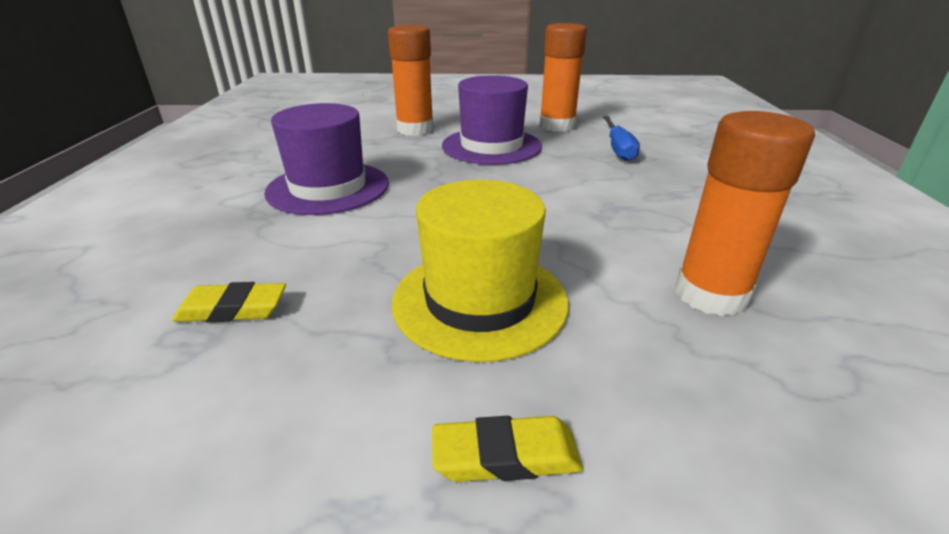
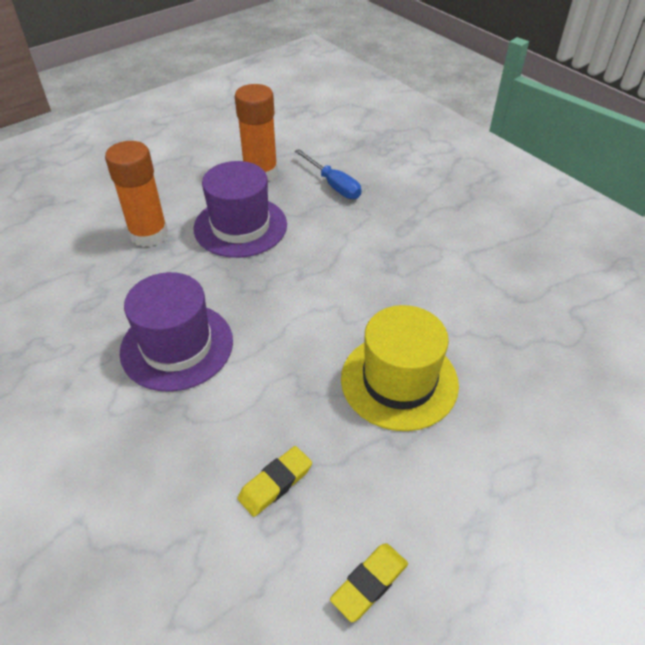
camera: 40 degrees left, 15 degrees up
yellow eraser [432,416,583,482] -> yellow eraser moved to [330,543,408,622]
orange glue stick [676,111,815,316] -> none

